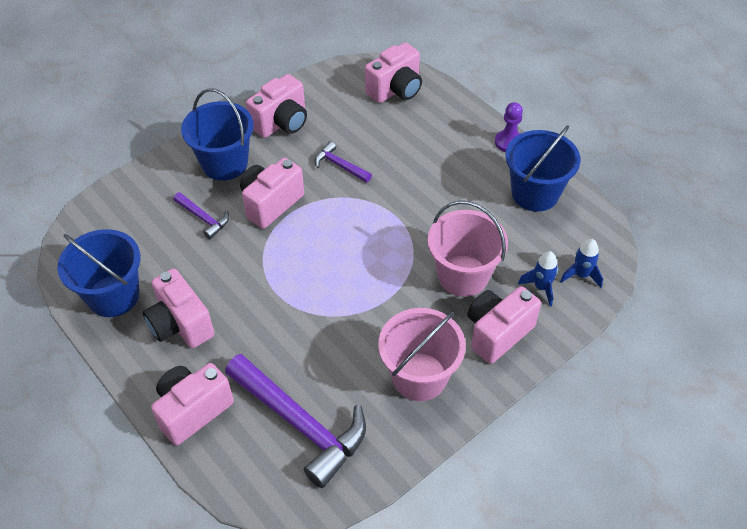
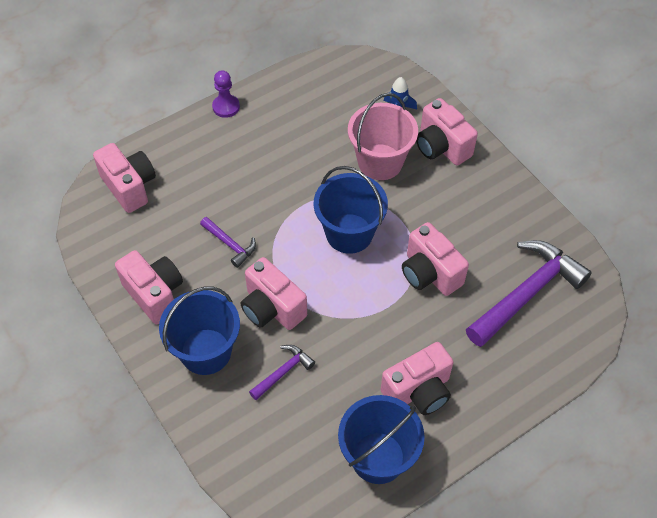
camera: 85 degrees left, 5 degrees up
pink camera [151,363,234,446] -> pink camera moved to [402,222,469,296]
purple hammer [314,141,372,183] -> purple hammer turned 90 degrees counterclockwise [200,217,256,268]
pink bucket [378,308,466,401] -> none
blue bucket [505,125,581,212] -> blue bucket moved to [314,166,388,254]
blue rocket [560,239,603,288] -> none

